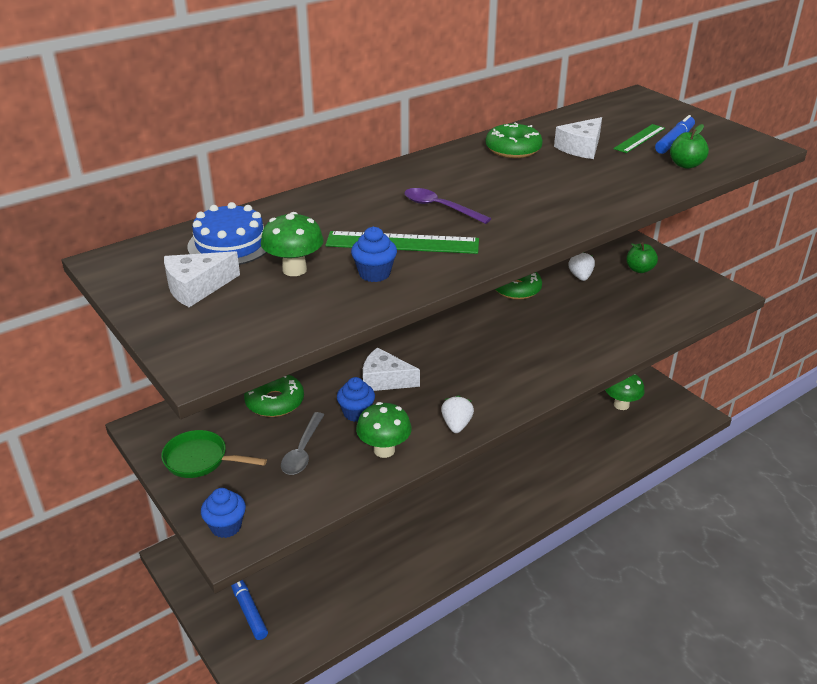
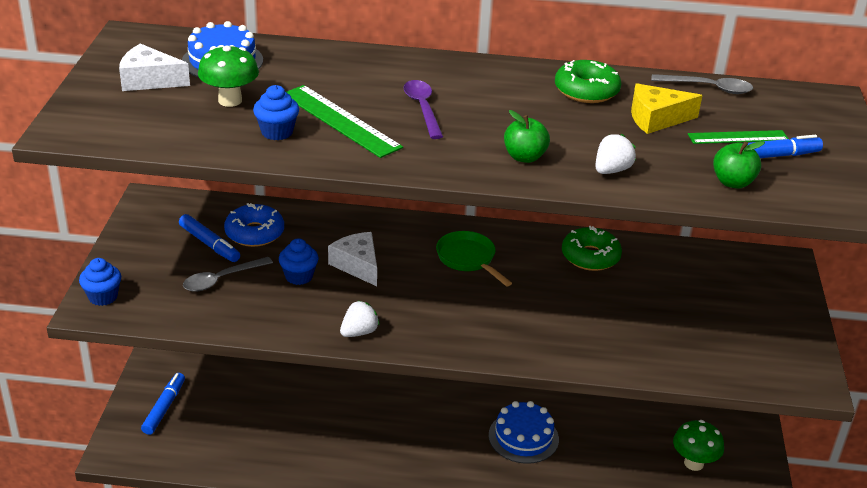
camera: 40 degrees right, 0 degrees up
green pan [161,430,267,478] -> green pan moved to [436,231,512,287]
green donut [244,375,304,417] -> blue donut [224,203,284,247]
green mushroom [356,402,412,458] -> none
white cheese [554,117,602,159] -> yellow cheese [631,83,703,134]
white strawberry [568,252,595,281] -> white strawberry moved to [595,134,636,174]
green apple [626,242,658,273] -> green apple moved to [504,110,550,163]
none -> blue marker [179,214,240,262]
none -> blue cake [489,401,559,464]
none -> grey spoon [651,74,753,94]

